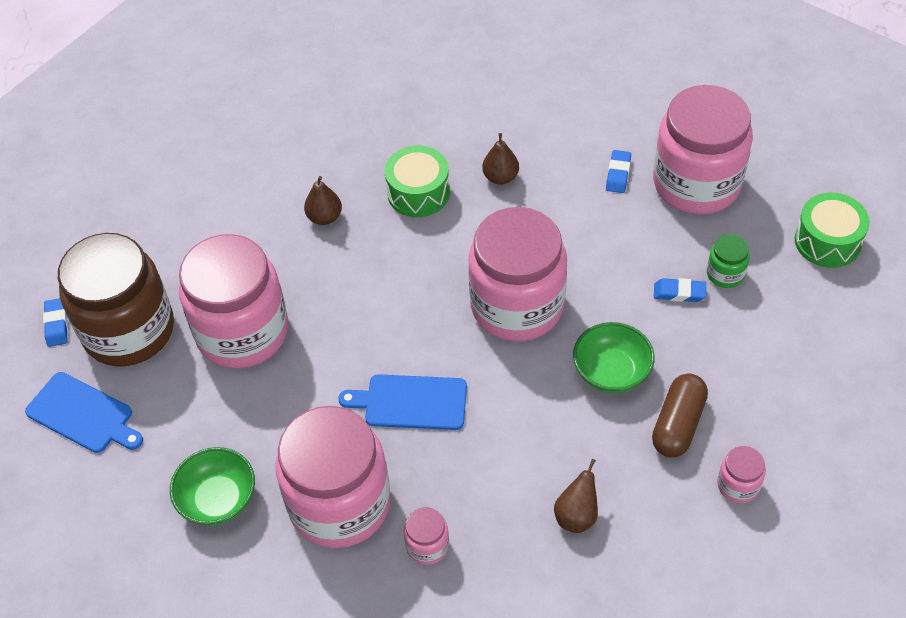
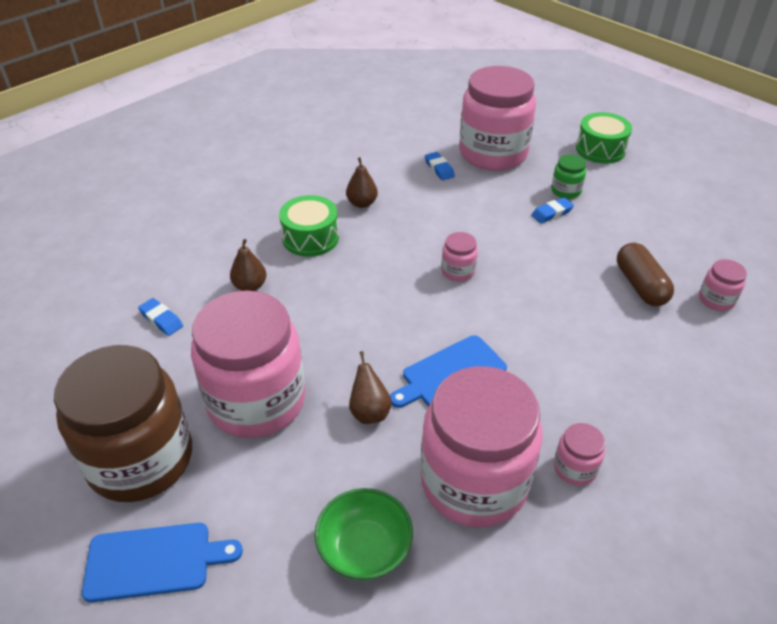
camera: 40 degrees left, 10 degrees down
blue eraser [43,298,68,347] -> blue eraser moved to [138,298,183,336]
pink jar [468,207,567,341] -> pink jar [441,232,478,282], size x0.41
brown pear [554,459,598,533] -> brown pear moved to [349,351,392,424]
green bowl [573,322,655,393] -> none

